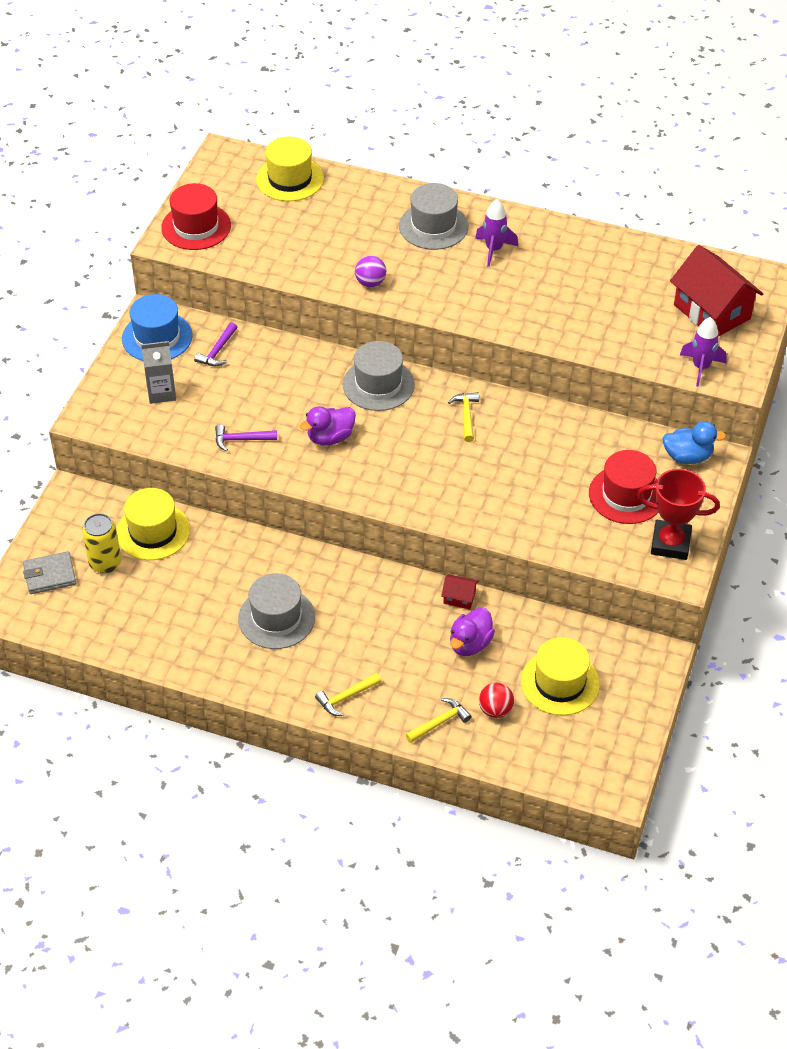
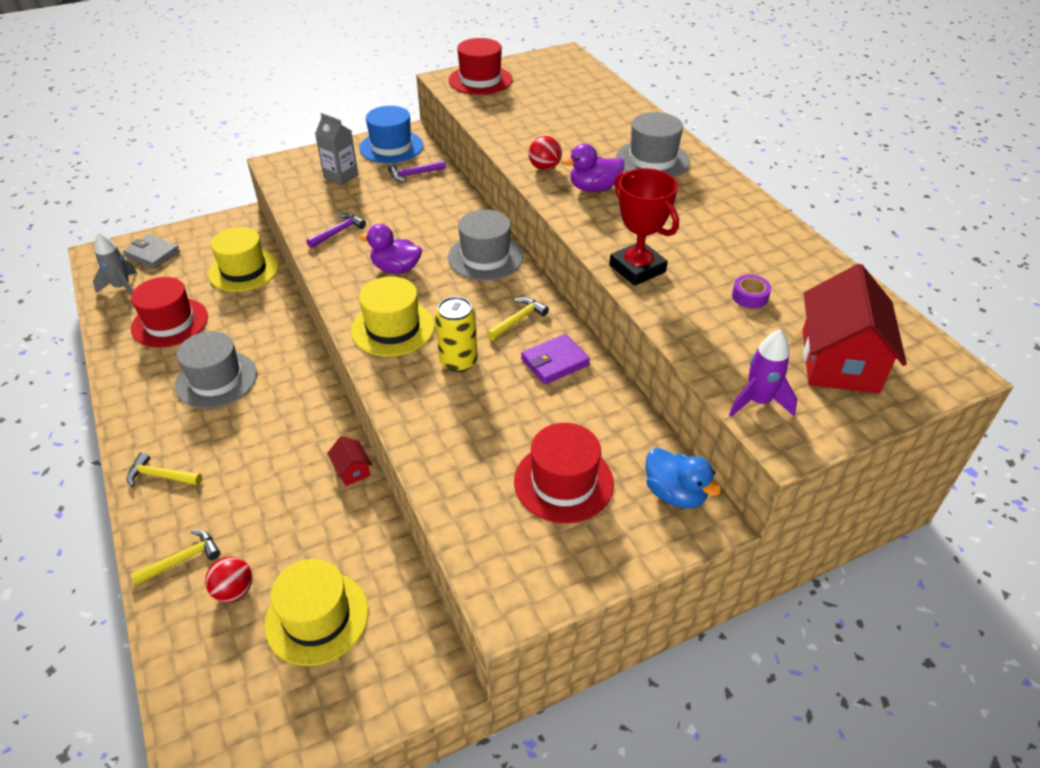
camera: 45 degrees right, 5 degrees down
yellow can [82,513,121,573] -> yellow can moved to [435,297,478,372]
purple hammer [215,424,277,451] -> purple hammer turned 90 degrees clockwise [306,213,366,248]
yellow hat [256,137,324,201] -> yellow hat moved to [351,277,435,357]
purple ball [355,255,386,287] -> red ball [529,136,562,170]
yellow hammer [405,698,472,743] -> yellow hammer turned 45 degrees counterclockwise [131,530,220,586]
purple duck [450,607,495,656] -> purple duck moved to [561,144,624,192]
purple rocket [475,199,518,267] -> none
red trophy [637,469,720,560] -> red trophy moved to [609,168,679,286]
none -> grey rocket [93,233,137,295]
none -> red hat [131,277,208,348]
none -> purple wallet [521,334,590,385]
none -> purple tape [732,275,771,309]

